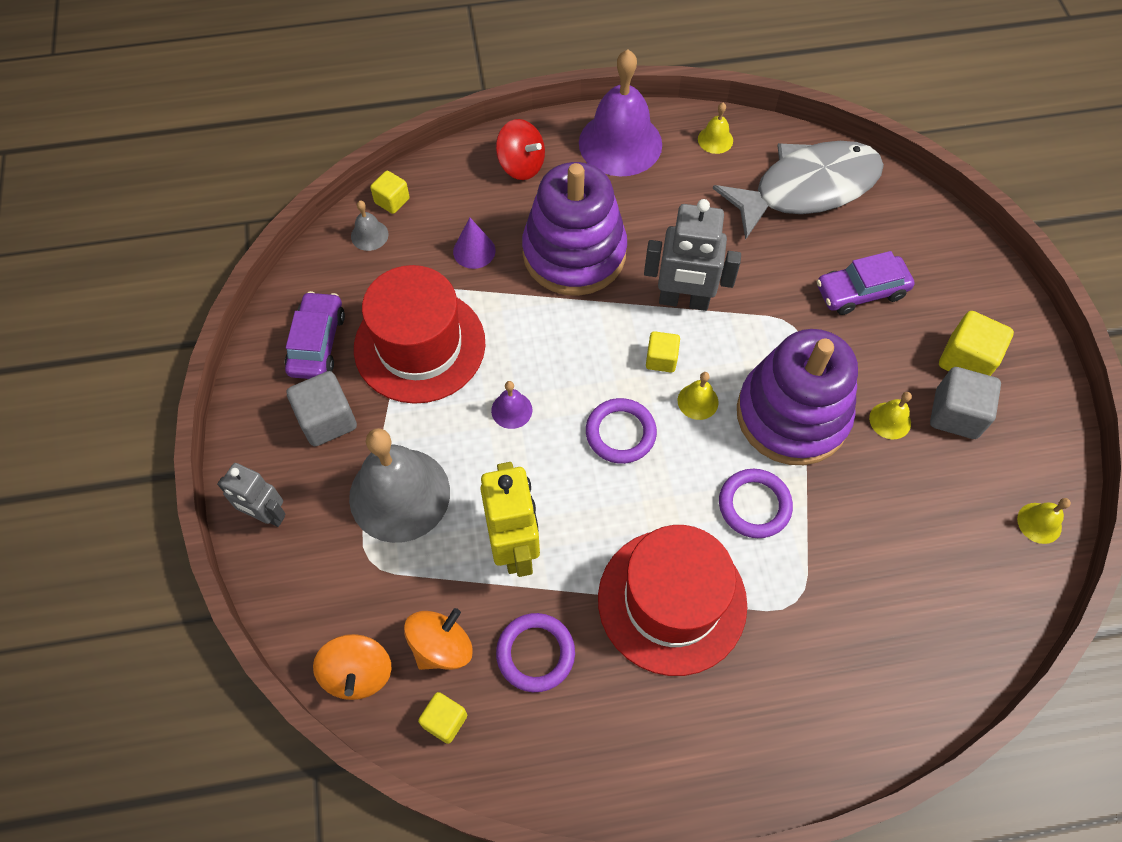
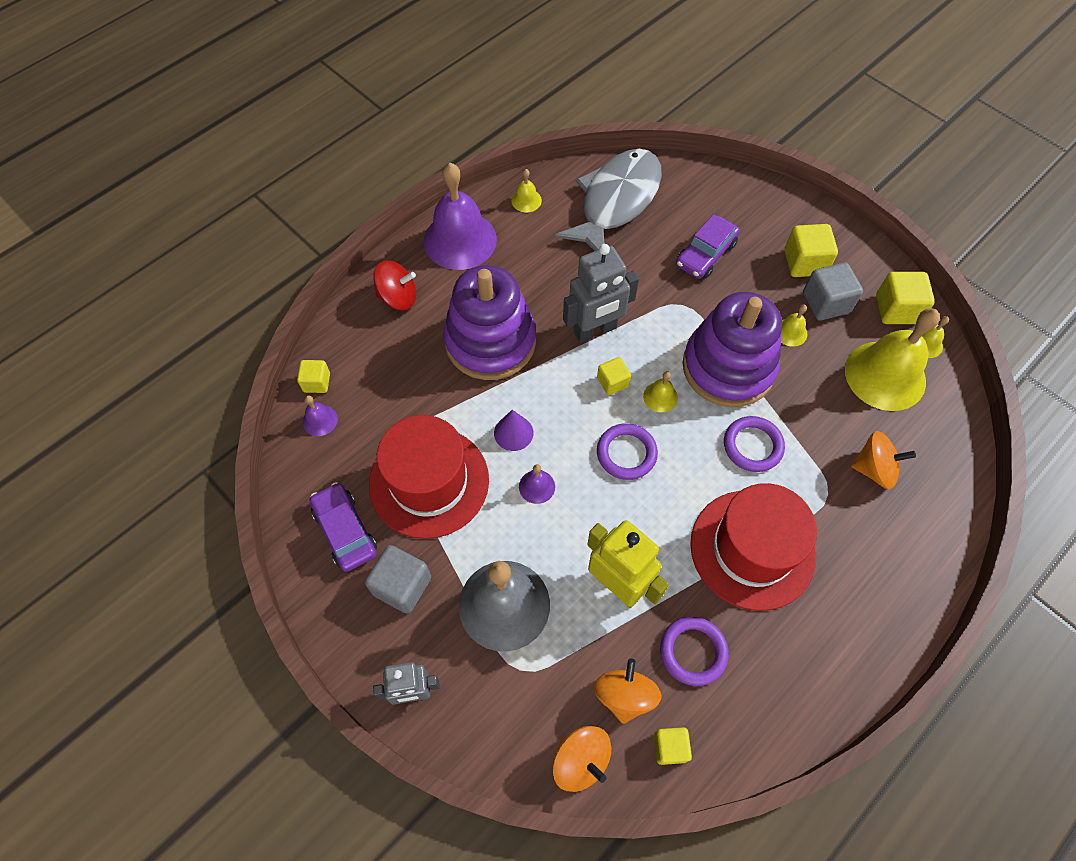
camera: 35 degrees left, 0 degrees up
grey bell [351,201,389,251] -> purple bell [303,395,338,436]
purple cone [453,218,496,269] -> purple cone moved to [494,410,533,451]
none -> yellow bell [845,308,940,411]
none -> orange spinning top [851,431,916,489]
none -> yellow cube [876,272,935,324]

